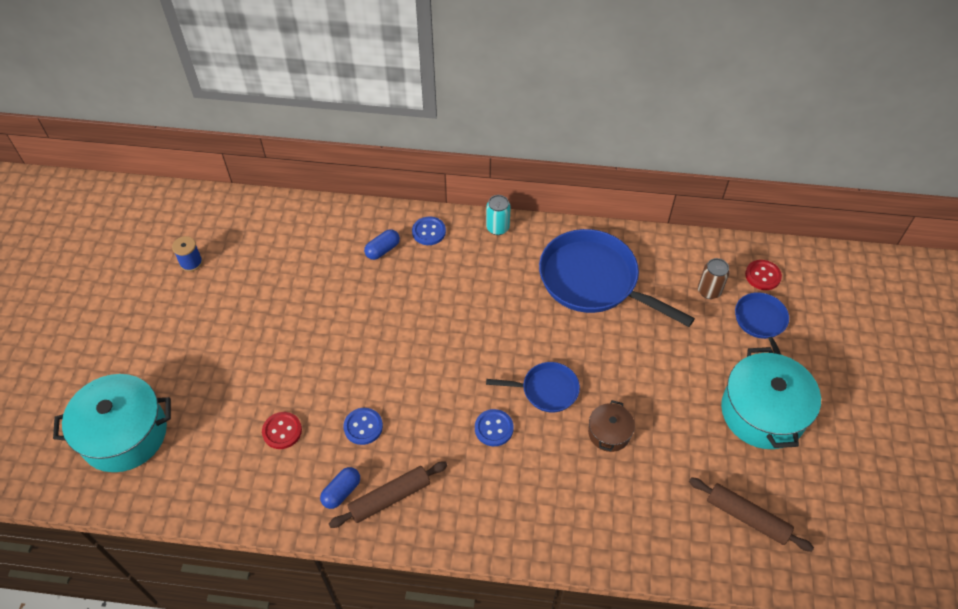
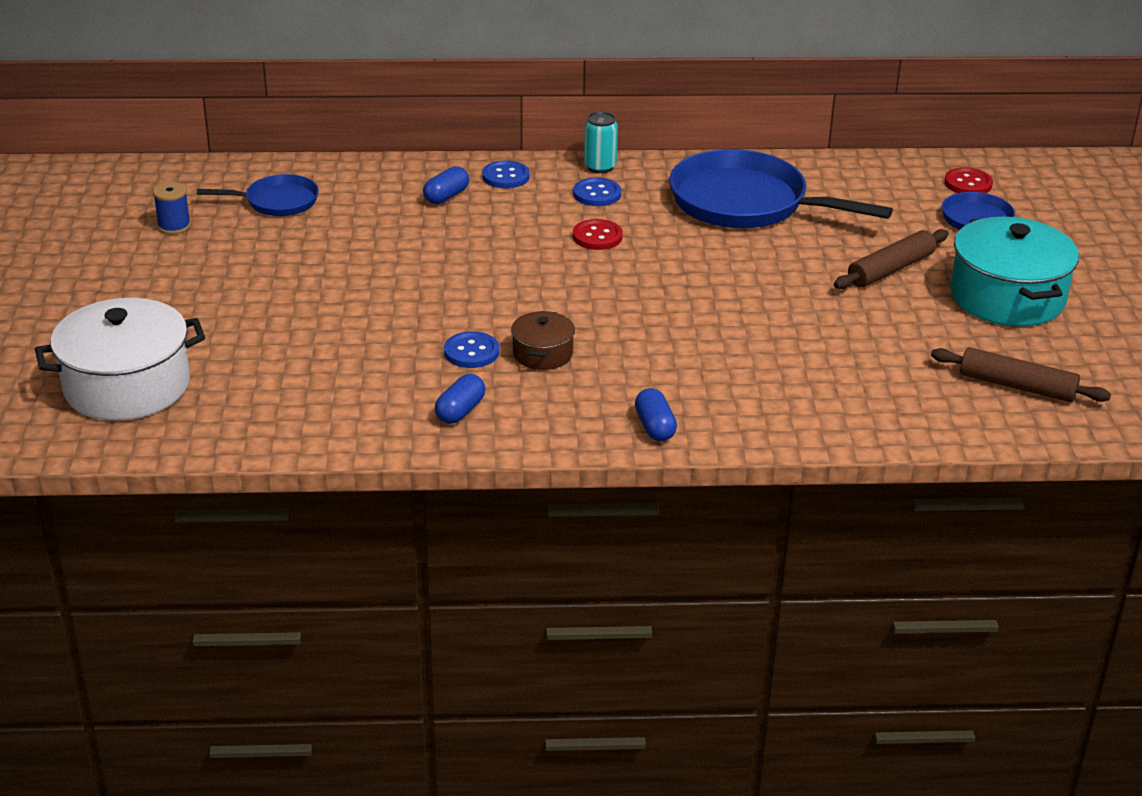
camera: 10 degrees left, 20 degrees down
turquoise pot [53,374,171,472] -> white pot [35,298,205,421]
red button [262,412,302,449] -> red button moved to [573,219,623,250]
brown rolling pin [329,461,448,528] -> brown rolling pin moved to [834,229,949,289]
blue button [475,409,514,446] -> blue button moved to [573,177,621,206]
blue pan [486,362,580,413] -> blue pan moved to [197,174,319,216]
brown pot [588,400,635,452] -> brown pot moved to [511,311,575,370]
brown can [698,258,730,299] -> none
none -> blue capsule [635,388,677,441]

